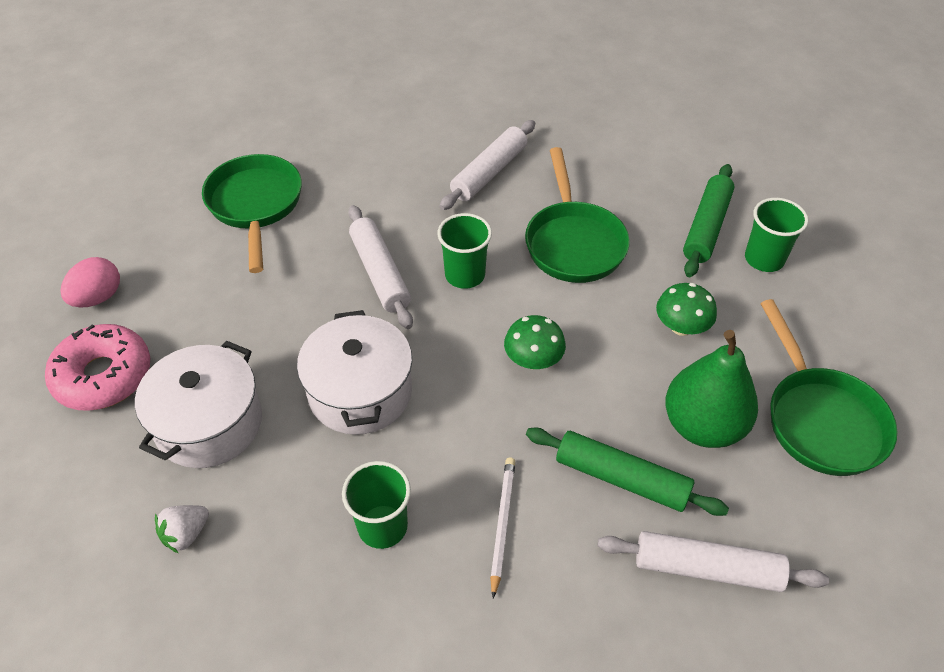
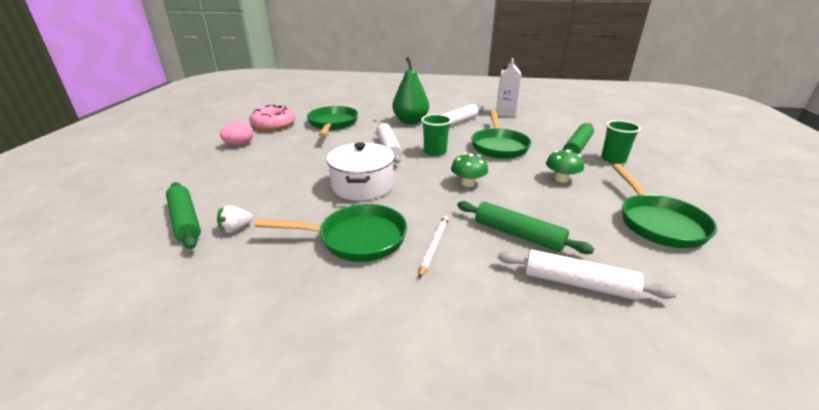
camera: 10 degrees right, 20 degrees down
pink donut [45,324,150,411] -> pink donut moved to [249,105,295,131]
white pot [135,341,262,468] -> none
green cup [342,461,411,549] -> green pan [254,204,407,262]
green pear [665,330,758,448] -> green pear moved to [392,57,429,124]
none -> green rolling pin [166,182,201,249]
none -> white carton [496,58,521,117]

